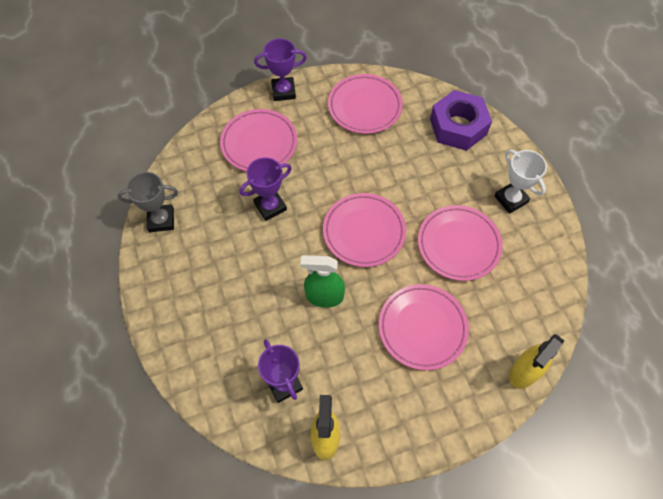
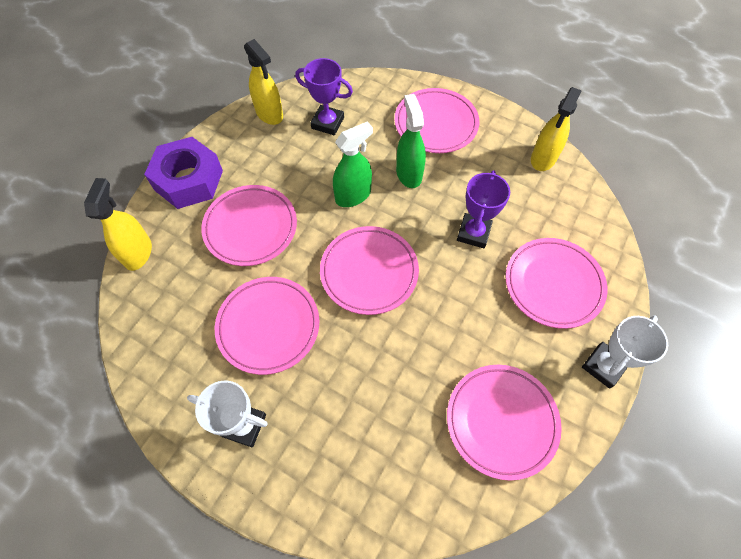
camera: 140 degrees right, 0 degrees up
grey trophy [117,172,178,232] -> yellow spray bottle [531,87,582,171]
purple trophy [254,39,307,101] -> white trophy [582,315,668,389]
purple nut [430,90,492,151] -> purple nut moved to [144,137,223,209]
none -> pink plate [394,88,479,153]
none -> green spray bottle [396,94,426,188]

